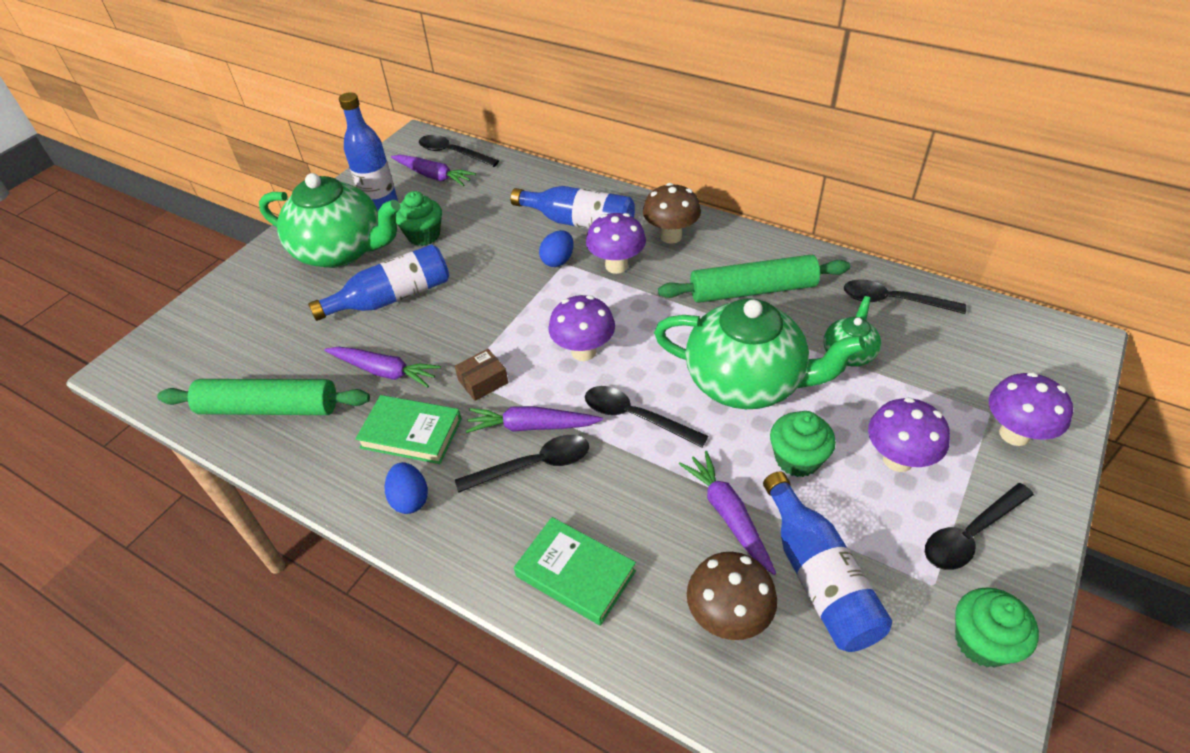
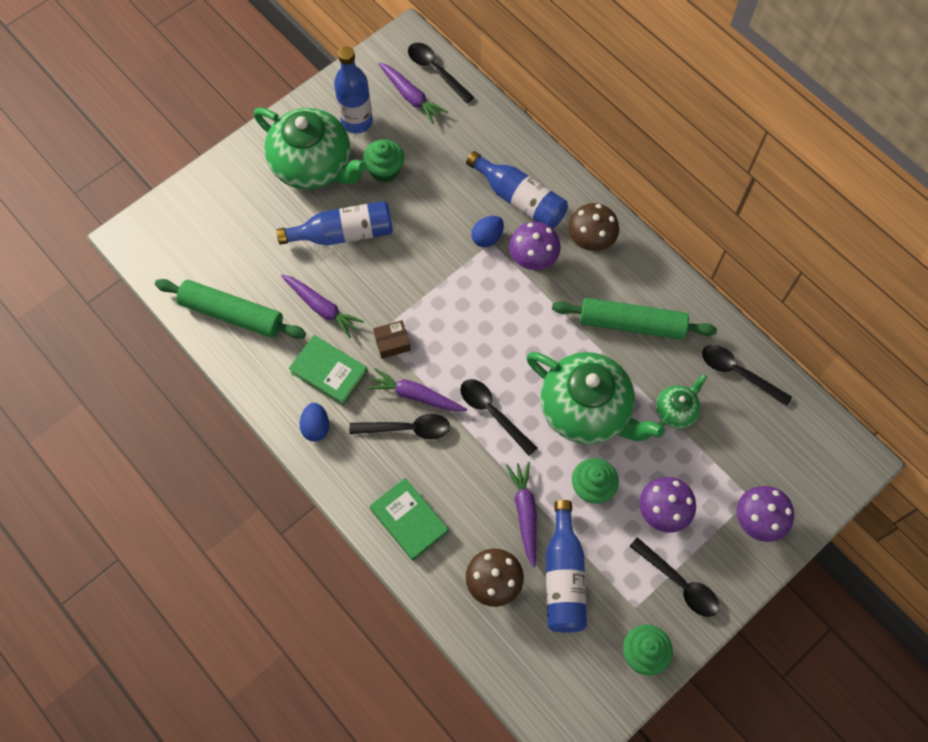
camera: 15 degrees right, 20 degrees up
purple mushroom [548,295,615,361] -> none
black spoon [925,483,1034,570] -> black spoon turned 120 degrees counterclockwise [629,537,719,617]

